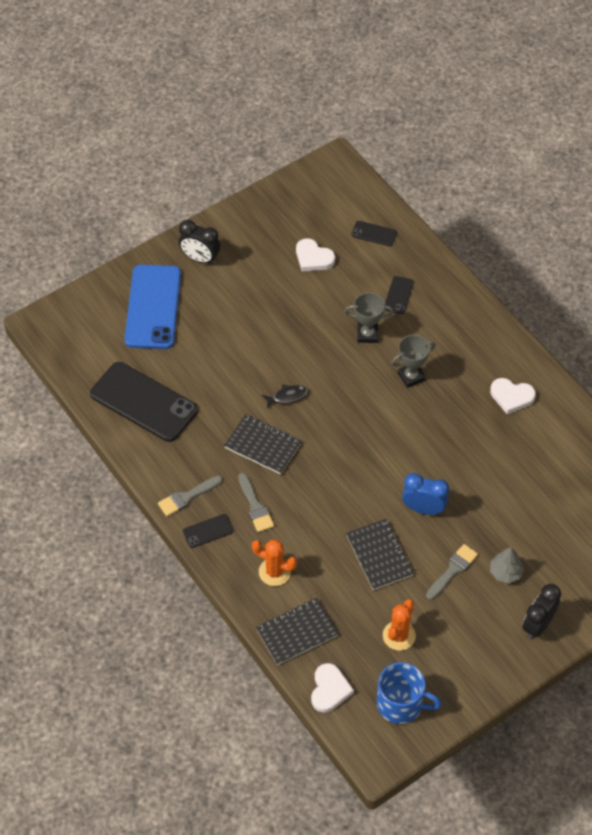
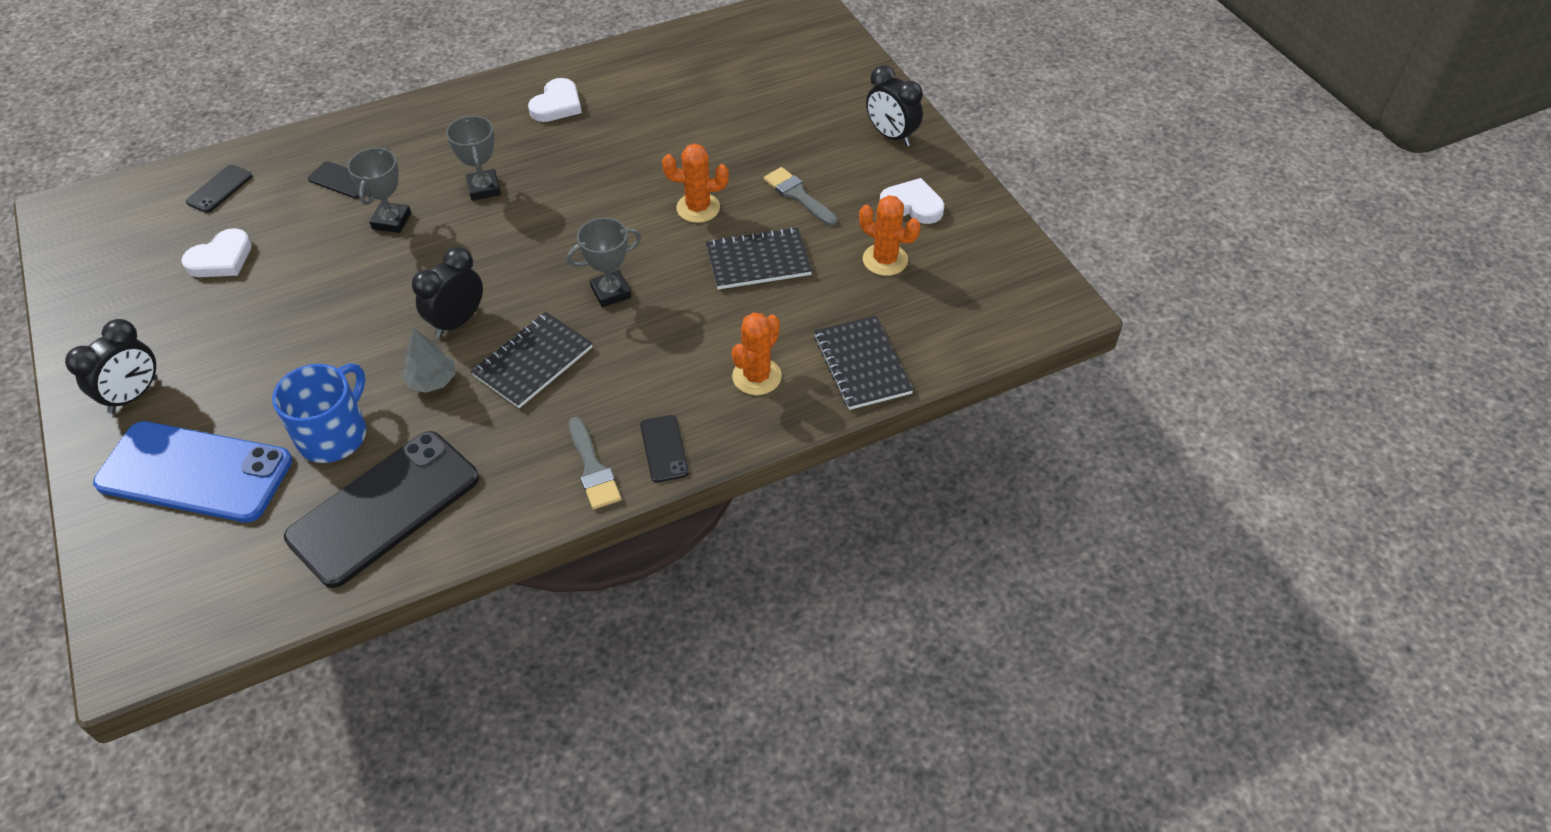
camera: 80 degrees left, 5 degrees down
grey brush [238,473,274,532] -> none
black fish [262,384,309,409] -> black clock [412,247,483,337]
white heart [311,663,354,713] -> white heart moved to [880,178,944,224]
blue mug [377,662,442,724] -> blue mug moved to [272,363,367,463]
blue clock [402,473,449,515] -> orange cactus [662,144,729,223]
grey tree [490,547,524,583] -> grey tree moved to [402,328,455,393]
none -> grey trophy [567,218,641,307]

